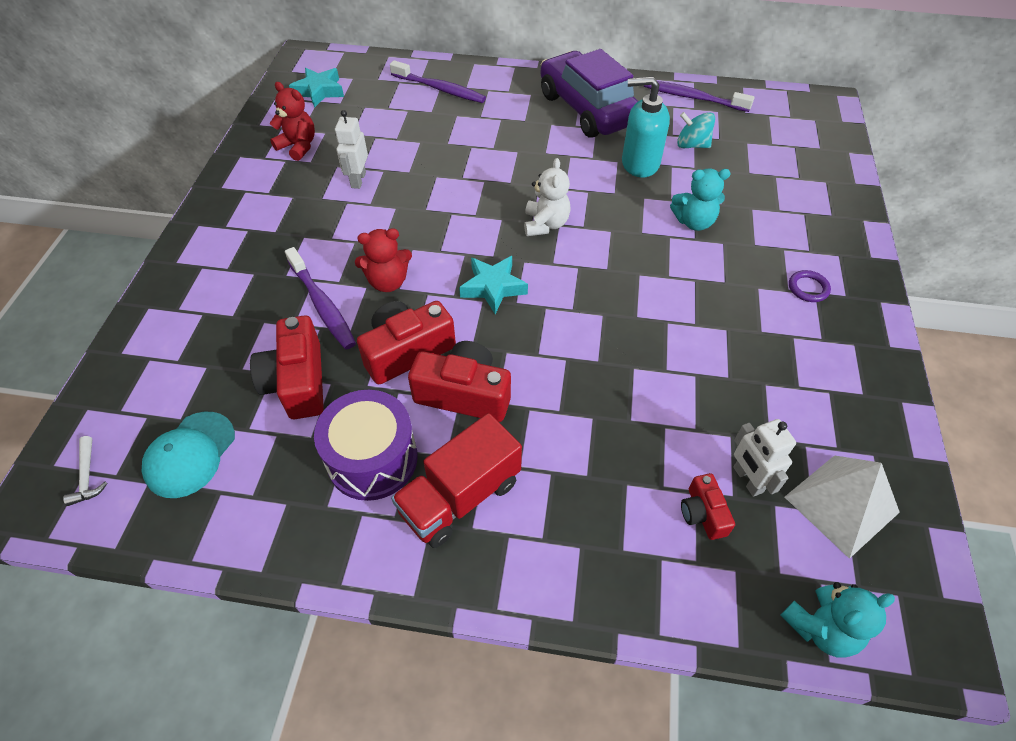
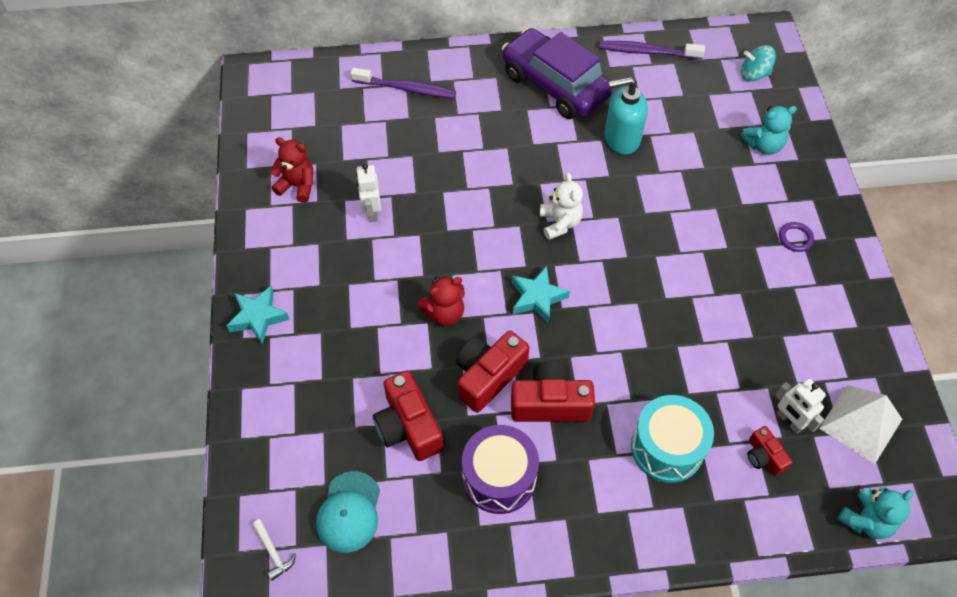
camera: 15 degrees left, 5 degrees up
purple toothbrush [285,247,356,349] -> none
turquoise star [289,68,344,108] -> turquoise star moved to [226,286,290,345]
red truck [391,413,522,548] -> none
turquoise teddy bear [670,168,731,231] -> turquoise teddy bear moved to [741,106,797,155]
turquoise spinning top [677,112,715,148] -> turquoise spinning top moved to [741,45,776,81]
none -> turquoise drum [631,395,714,483]

